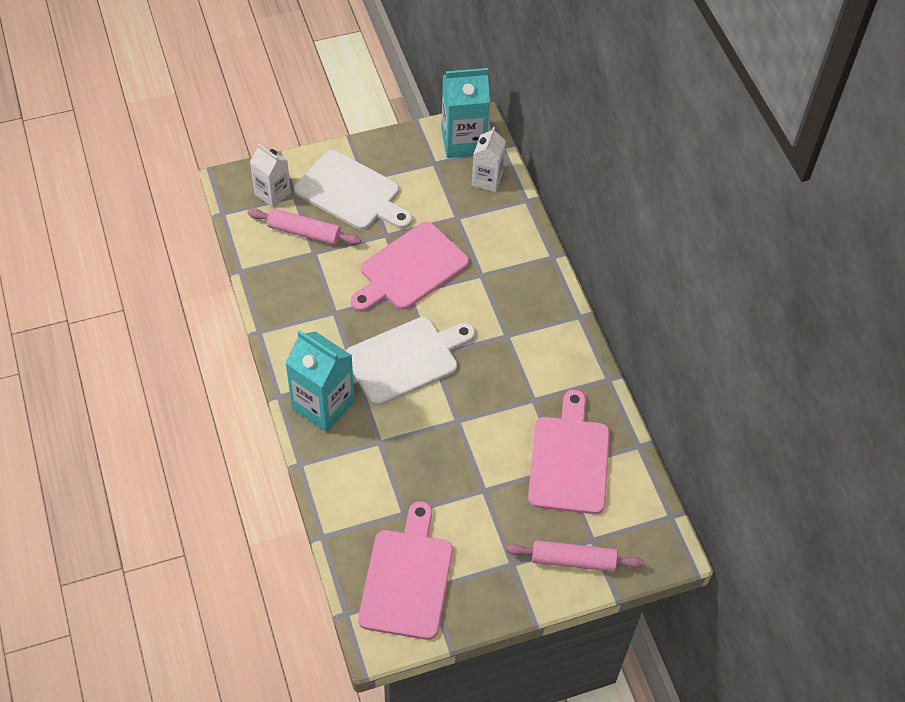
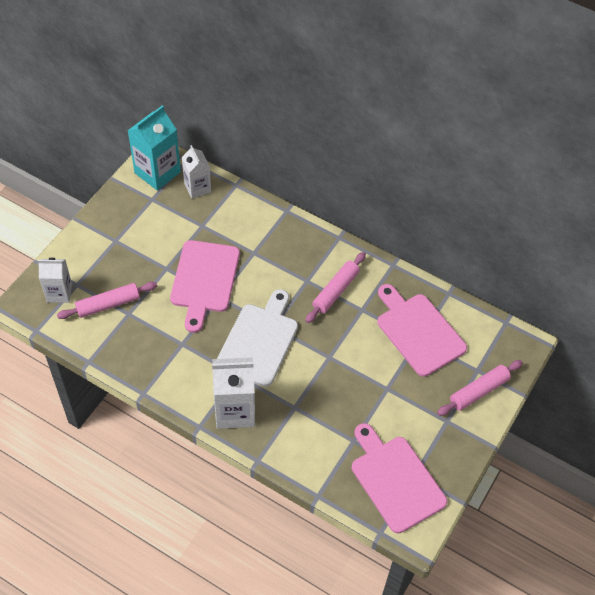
camera: 40 degrees left, 0 degrees up
turquoise carton [285,330,354,432] -> white carton [212,357,255,429]
white cutting board [294,150,412,230] -> none
none -> pink rolling pin [305,252,366,323]

